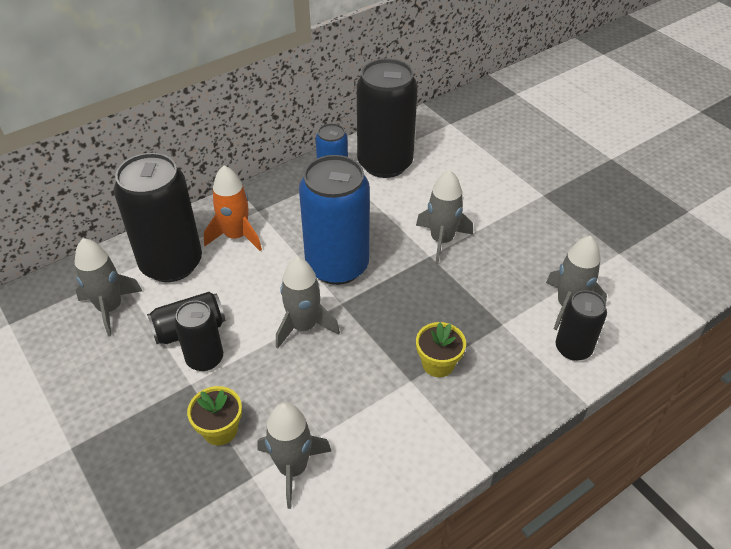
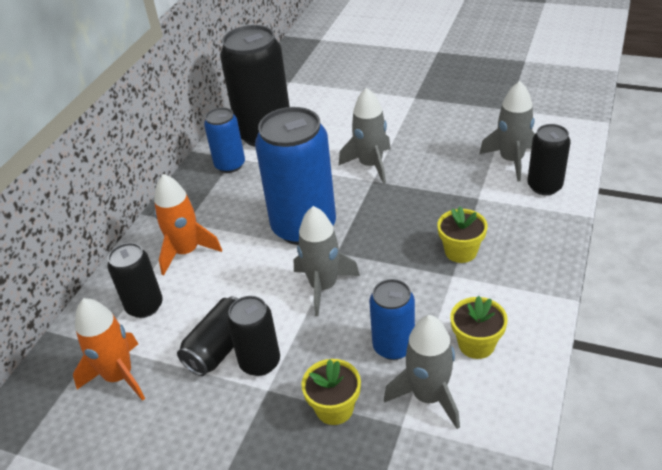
camera: 30 degrees left, 5 degrees down
grey rocket [75,238,142,337] -> orange rocket [73,298,145,401]
black can [114,153,202,282] -> black can [107,243,163,318], size x0.54
none -> blue can [369,279,415,360]
none -> yellow flower pot [450,296,508,359]

